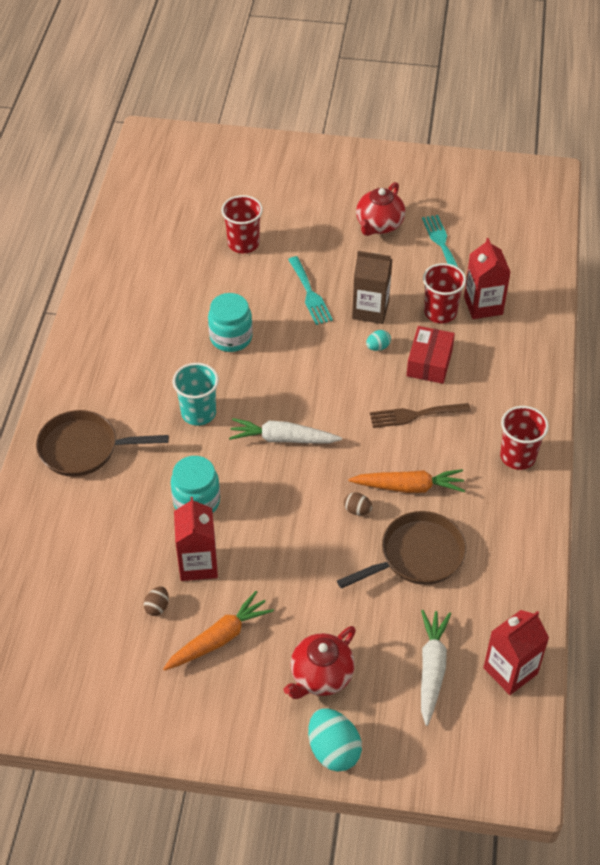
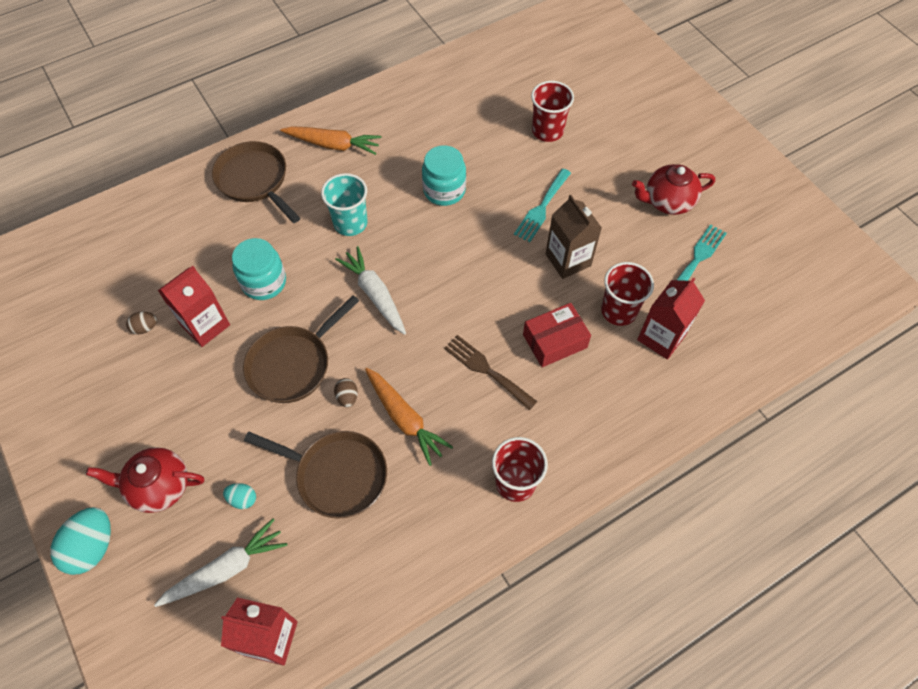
camera: 50 degrees right, 10 degrees up
orange carrot [163,591,274,671] -> orange carrot moved to [280,126,381,155]
turquoise egg [366,330,391,351] -> turquoise egg moved to [223,483,256,509]
none -> brown pan [243,295,359,403]

